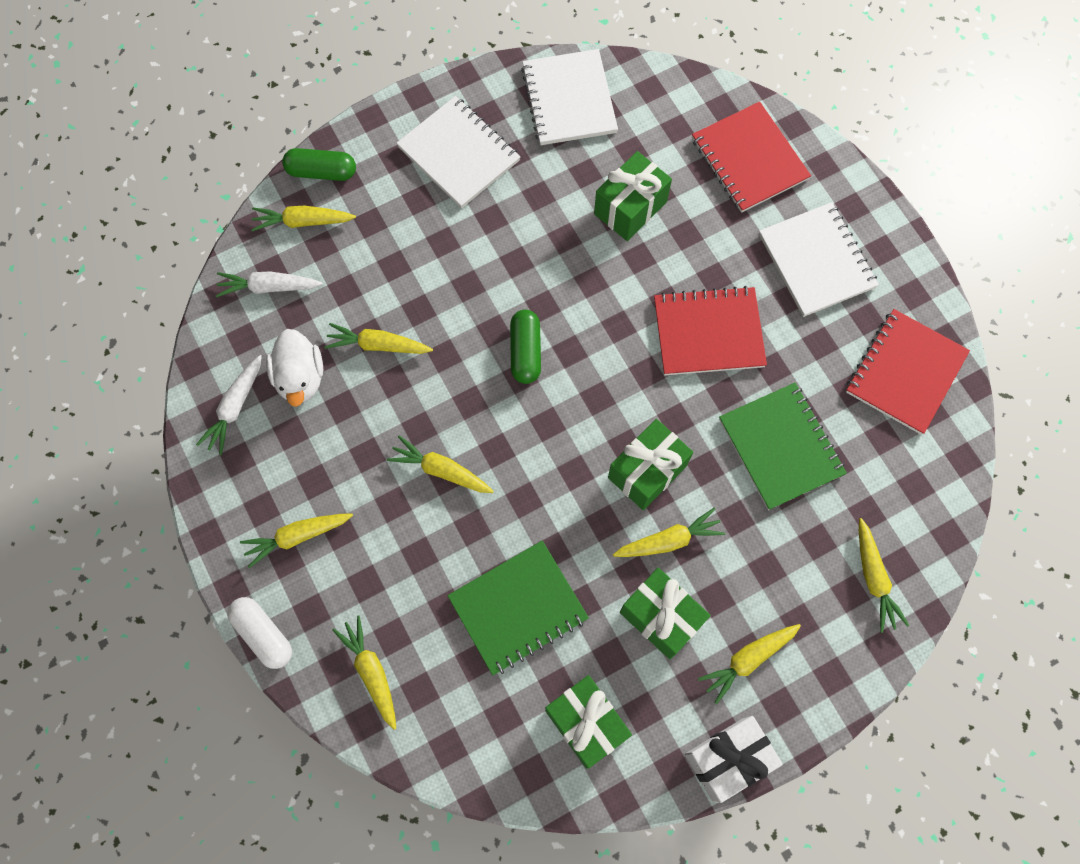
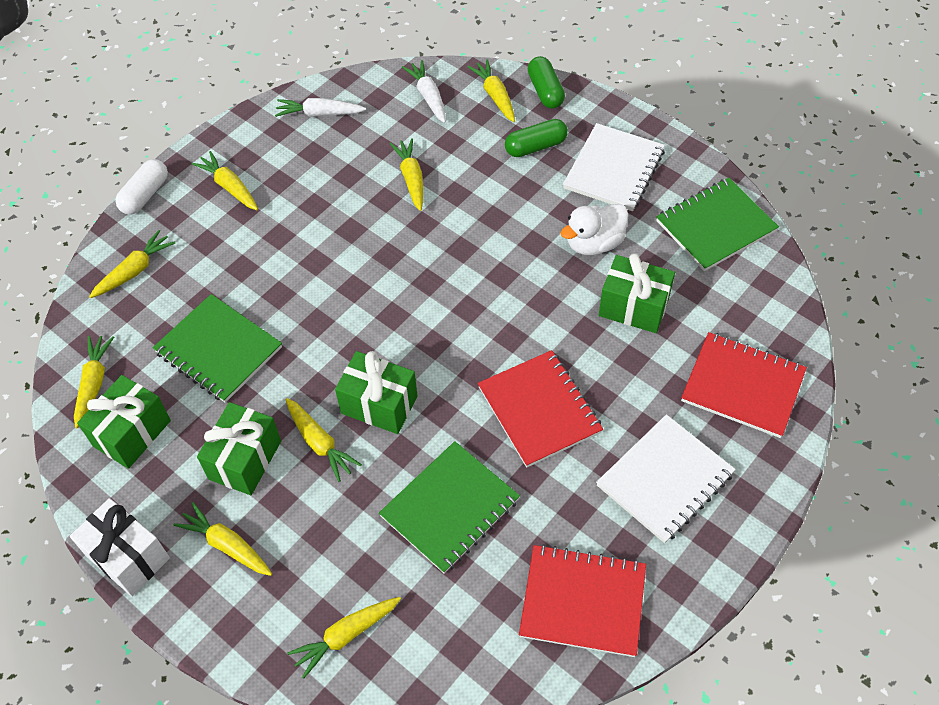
camera: 70 degrees right, 15 degrees down
white duck [266,329,323,407] -> white duck moved to [561,204,629,255]
yellow carrot [387,435,494,493] -> yellow carrot moved to [74,336,114,429]
green capsule [510,310,541,384] -> green capsule moved to [505,119,568,157]
white notebook [521,49,618,145] -> green notebook [656,178,779,271]
red notebook [692,102,811,213] -> red notebook turned 75 degrees clockwise [681,332,807,438]

